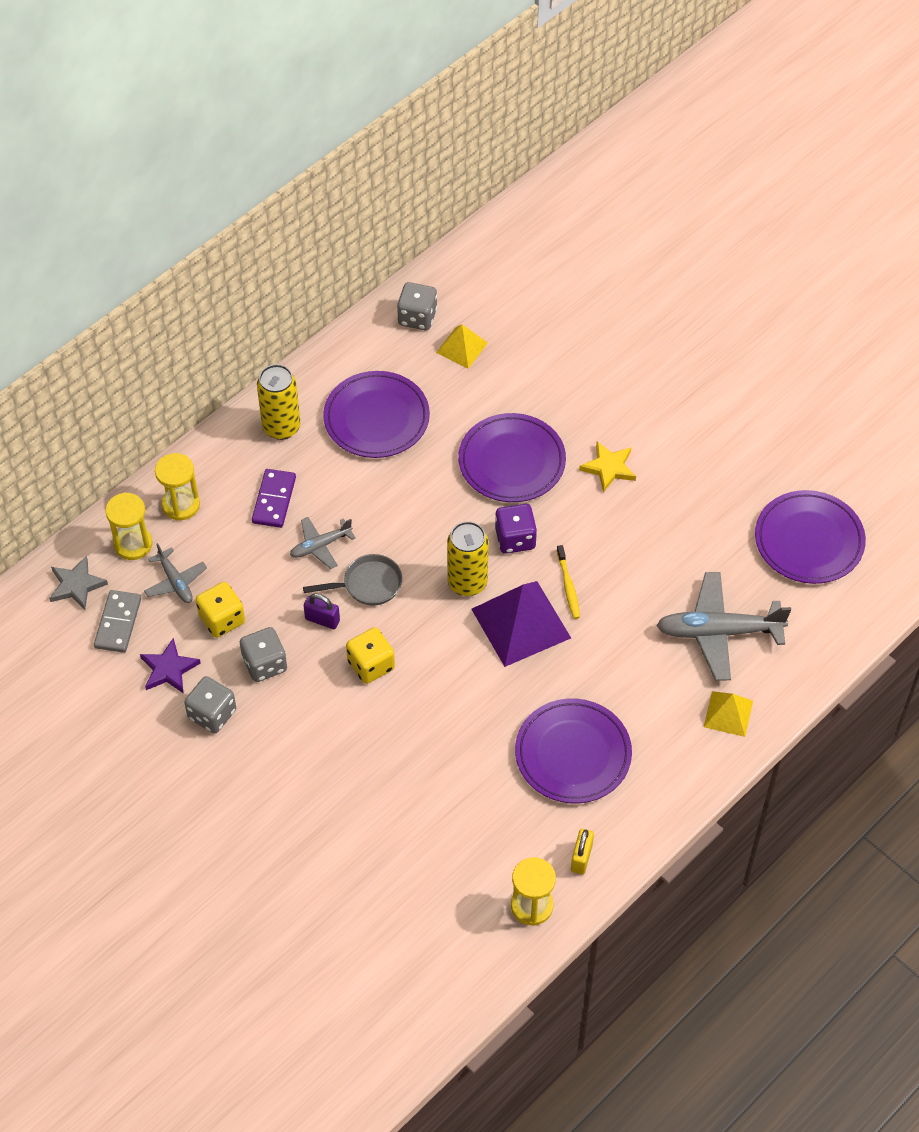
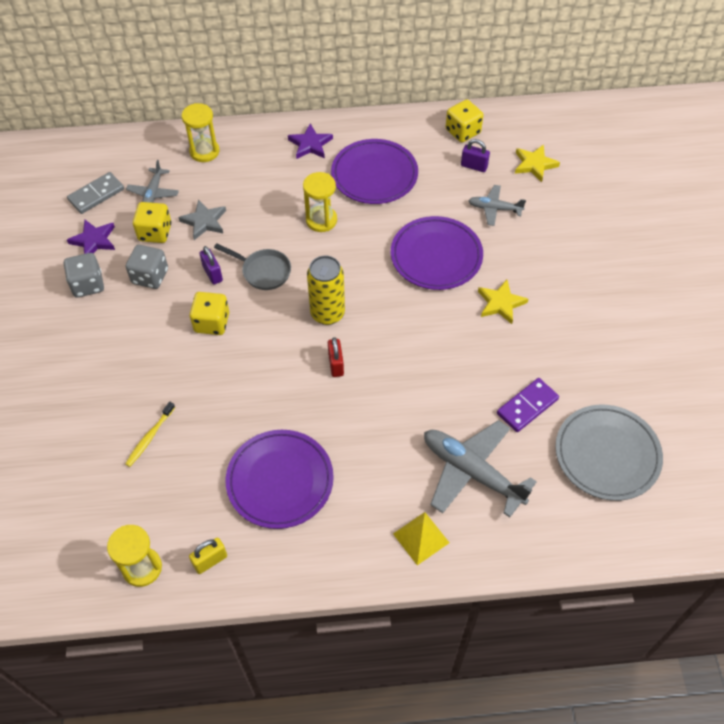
camera: 40 degrees right, 0 degrees up
grey star [49,556,108,610] -> grey star moved to [178,199,226,240]
yellow hourglass [105,493,152,560] -> yellow hourglass moved to [303,172,337,232]
purple domino [252,469,296,528] -> purple domino moved to [497,378,559,432]
yellow can [257,364,300,440] -> purple star [288,124,333,159]
grey plane [290,517,355,569] -> grey plane moved to [468,185,526,226]
grey dice [397,282,437,330] -> yellow dice [446,99,484,143]
yellow pyramid [436,324,488,369] -> purple padlock [461,139,490,172]
purple pyramid [471,581,571,667] -> red padlock [328,337,344,377]
purple dice [495,504,537,554] -> none
yellow toothbrush [557,545,580,619] -> yellow toothbrush moved to [125,402,175,467]
purple plate [755,490,866,584] -> grey plate [555,405,663,501]
none -> yellow star [515,144,560,182]

